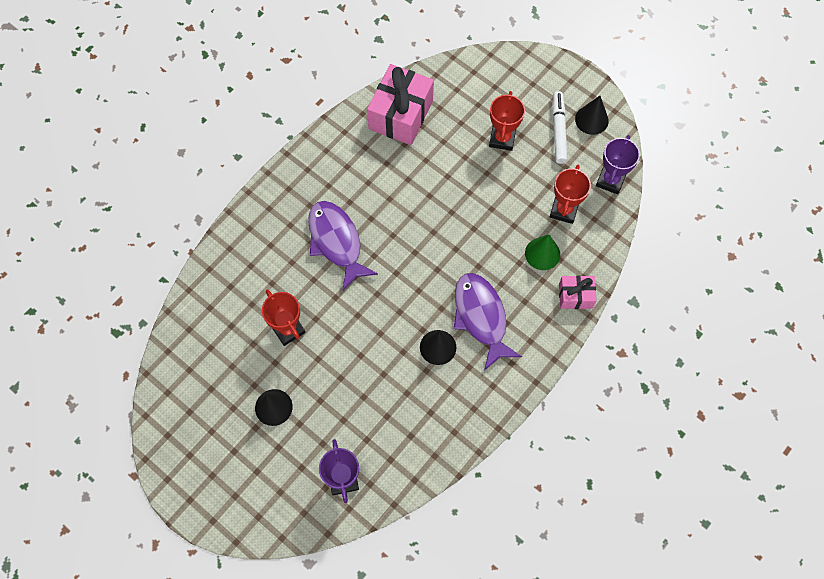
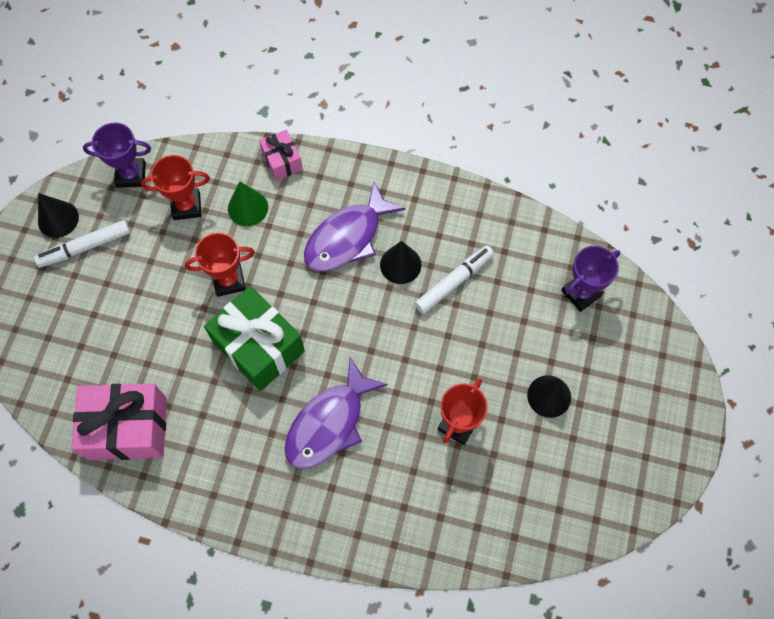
camera: 115 degrees left, 0 degrees up
red trophy [489,91,525,151] -> red trophy moved to [185,232,255,297]
none -> green gift [204,286,305,391]
none -> white marker [415,245,494,314]

